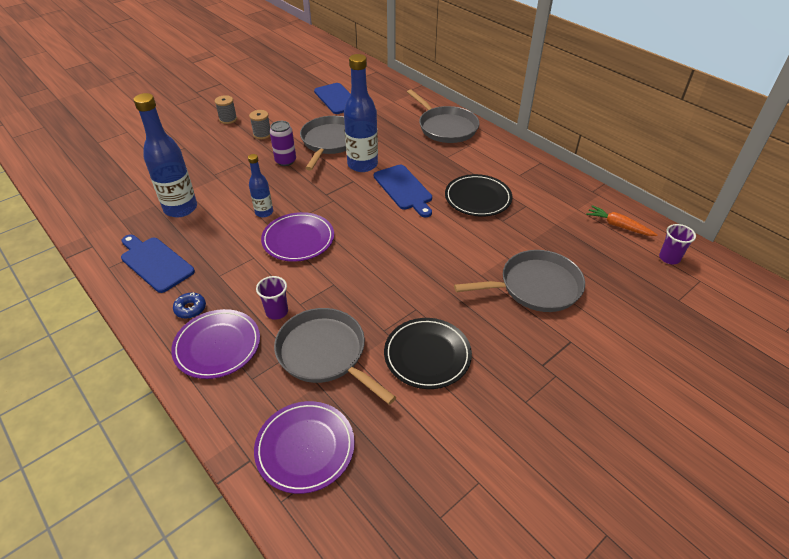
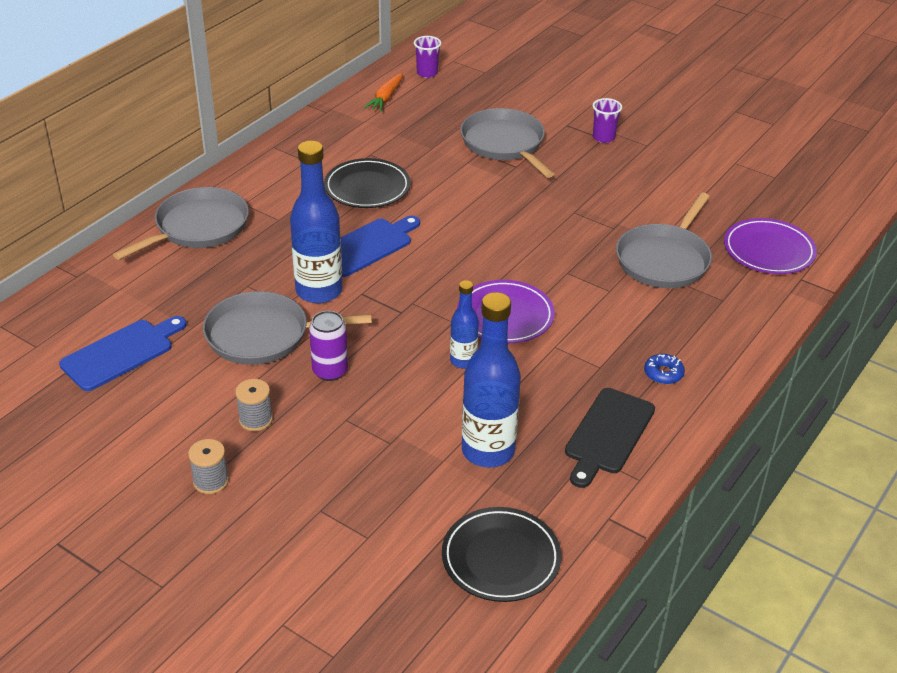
camera: 105 degrees left, 5 degrees down
blue cutting board [121,234,195,293] -> black cutting board [565,388,655,488]
purple plate [171,309,260,379] -> none
purple cup [256,276,288,320] -> purple cup moved to [593,98,622,143]
black plate [384,318,472,389] -> black plate moved to [442,507,561,602]

